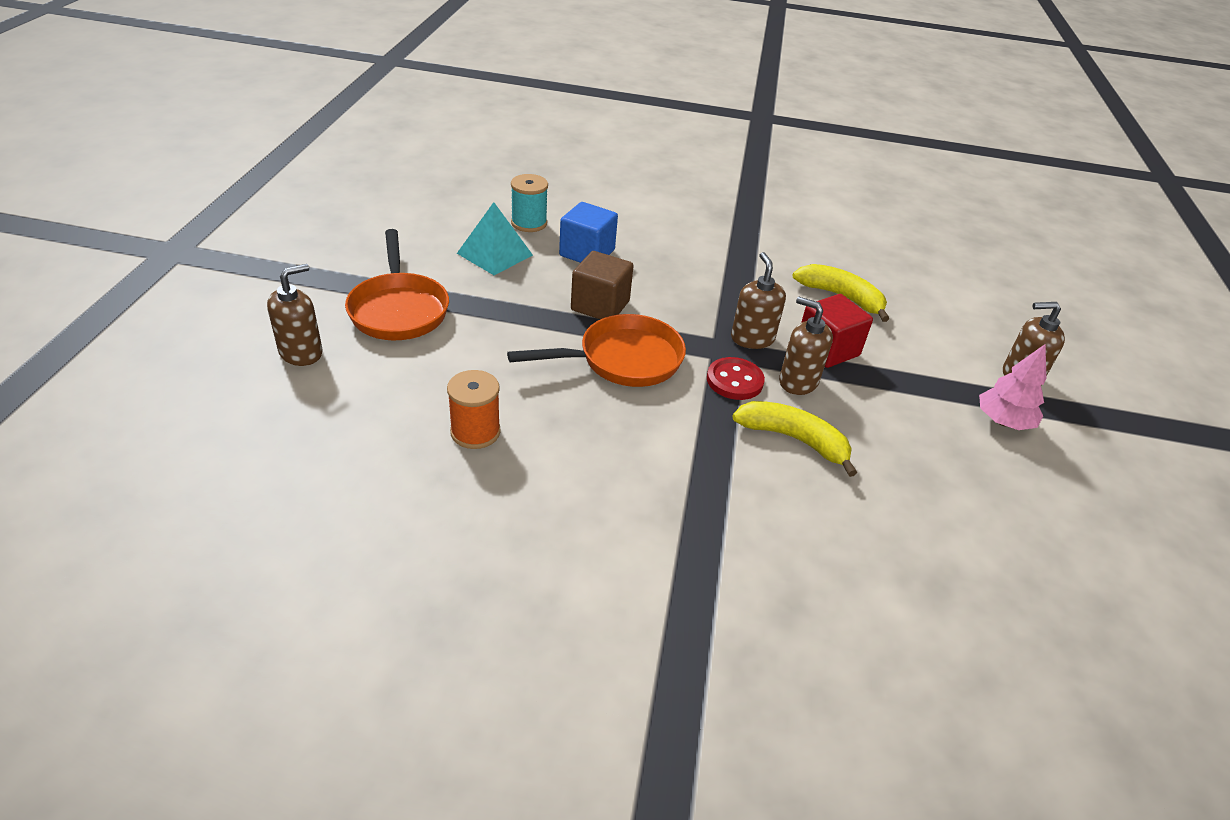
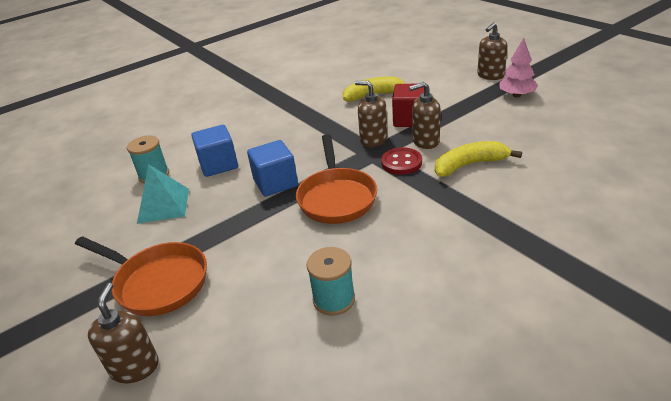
camera: 40 degrees left, 5 degrees down
orange spool [447,370,501,449] -> turquoise spool [307,247,355,316]
orange pan [507,314,686,387] -> orange pan turned 150 degrees clockwise [296,134,377,224]
brown cube [571,251,634,319] -> blue cube [247,140,298,197]

